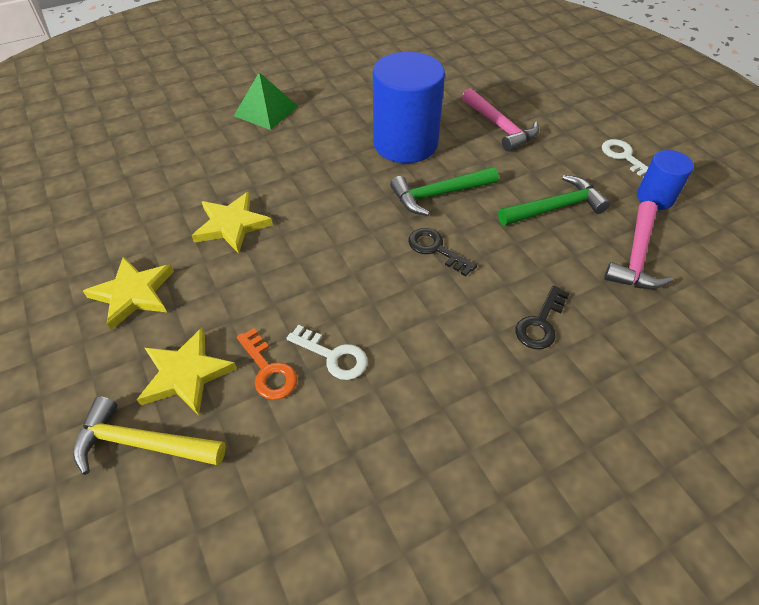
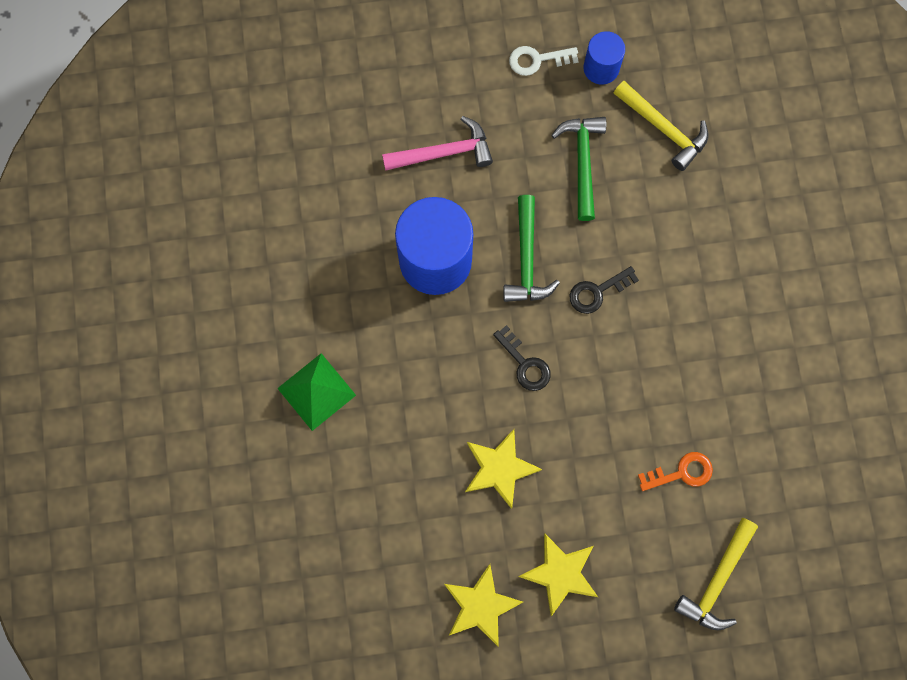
camera: 70 degrees left, 25 degrees up
yellow star [137,328,237,415] -> yellow star moved to [444,564,523,647]
white key [286,325,368,380] -> none
black key [515,285,570,349] -> black key moved to [493,325,551,391]
pink hammer [604,201,673,289] -> yellow hammer [614,81,708,171]

